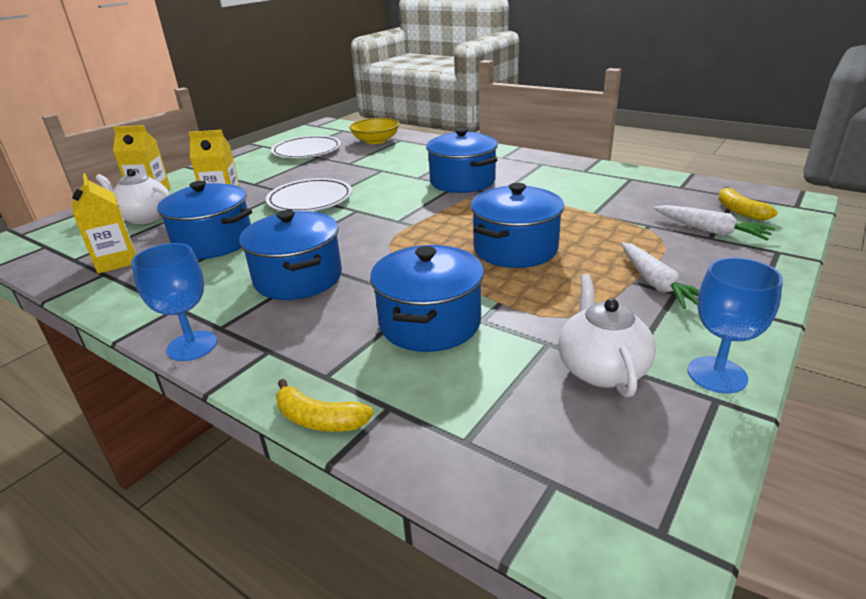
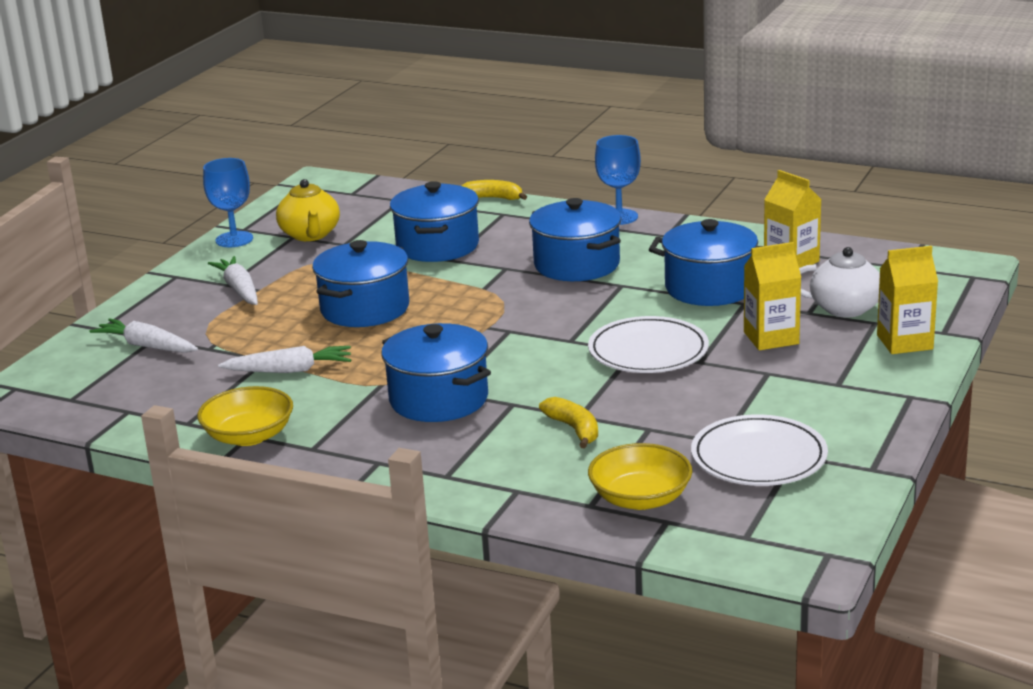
camera: 170 degrees right, 5 degrees down
white teapot [558,274,656,397] -> yellow teapot [276,179,340,241]
yellow banana [718,187,778,221] -> yellow banana moved to [539,397,598,448]
none -> yellow bowl [197,386,293,446]
none -> white carrot [218,346,351,373]

